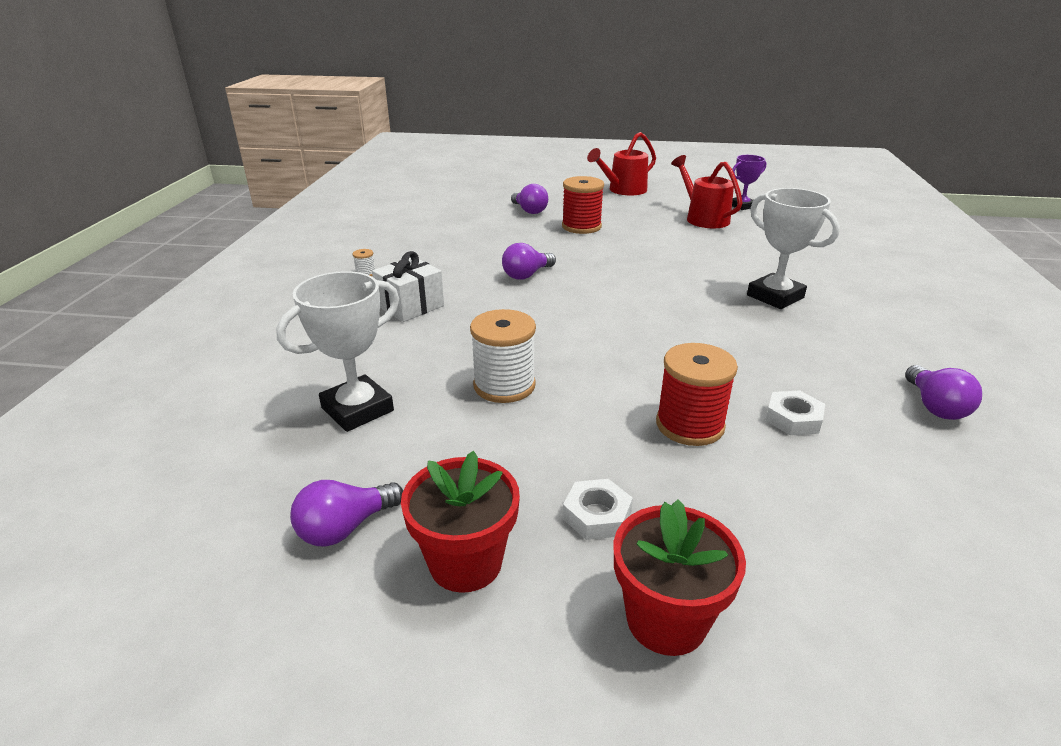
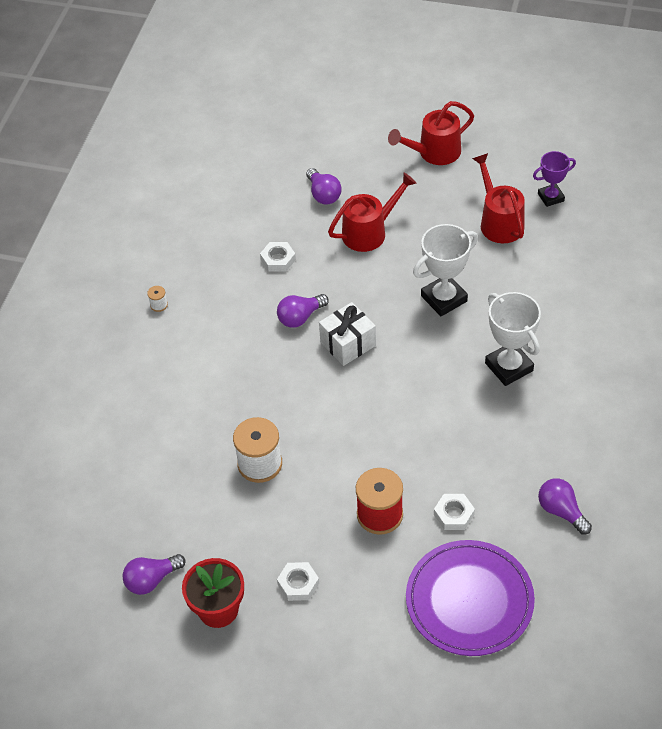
camera: 10 degrees right, 20 degrees up
white trophy [276,271,399,432] -> white trophy moved to [413,224,478,316]
white gift [372,251,444,322] -> white gift moved to [319,302,376,366]
red spool [562,176,604,234] -> red watering can [328,173,417,252]
red flower pot [614,500,746,656] -> none
purple light bulb [905,365,982,420] -> purple light bulb turned 135 degrees clockwise [538,478,592,535]
none -> white nut [260,242,296,272]
none -> purple plate [406,540,535,656]

